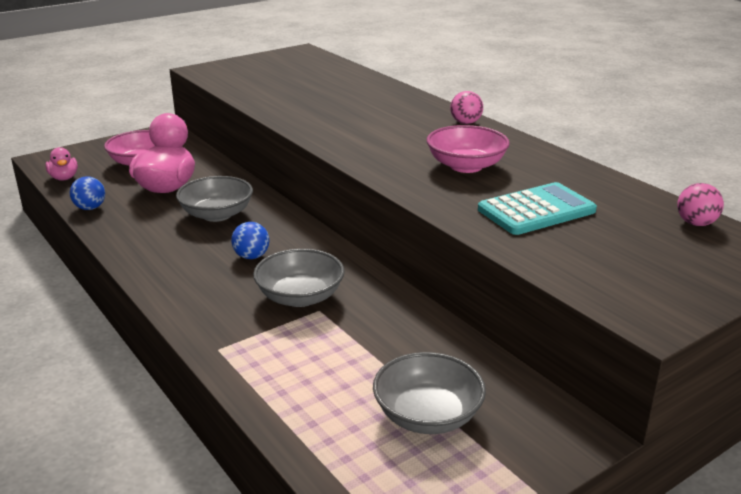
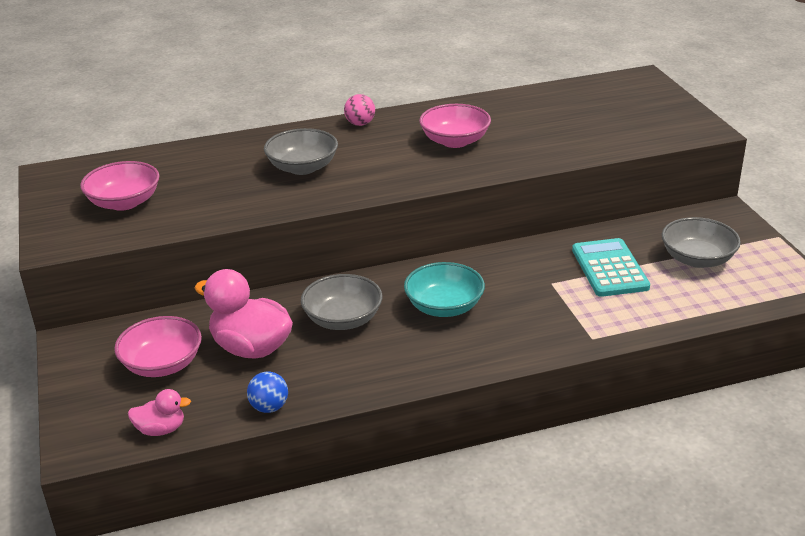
camera: 70 degrees left, 5 degrees up
blue ball [231,222,269,259] -> turquoise bowl [404,262,485,317]
grey bowl [253,249,345,307] -> grey bowl moved to [264,128,338,175]
turquoise calculator [478,182,597,235] -> turquoise calculator moved to [572,238,650,297]
pink ball [677,183,724,226] -> none
none -> pink bowl [80,161,159,211]

